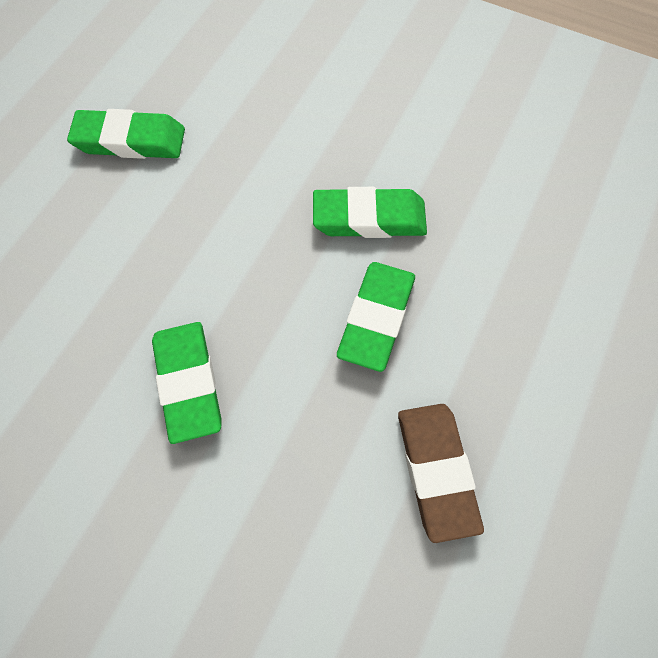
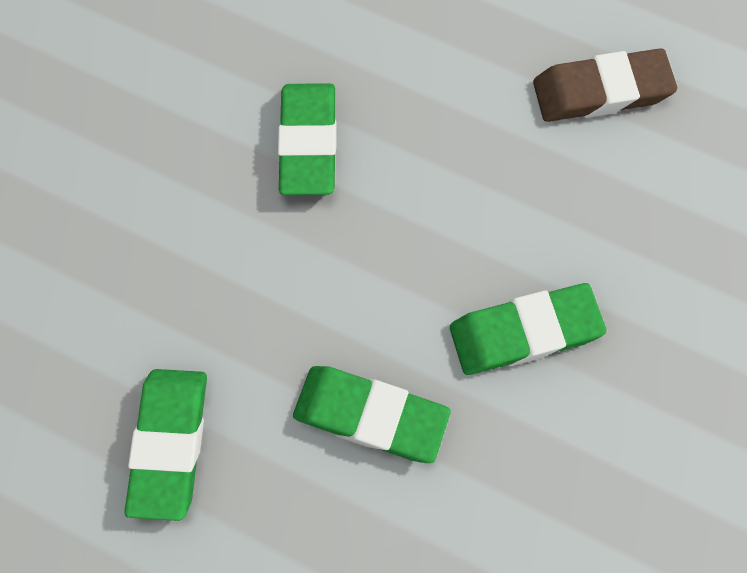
camera: 90 degrees left, 5 degrees up
green eraser [337,262,415,372] -> green eraser moved to [293,366,451,463]

